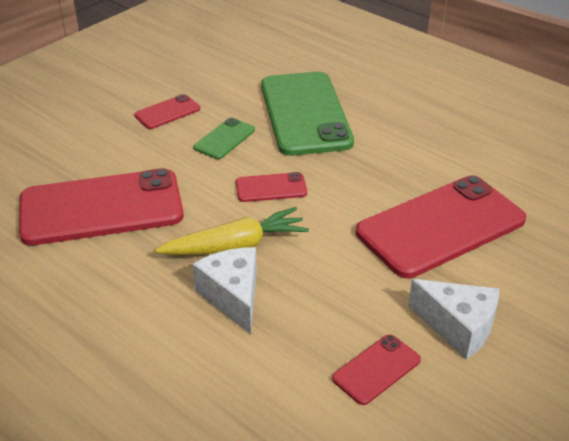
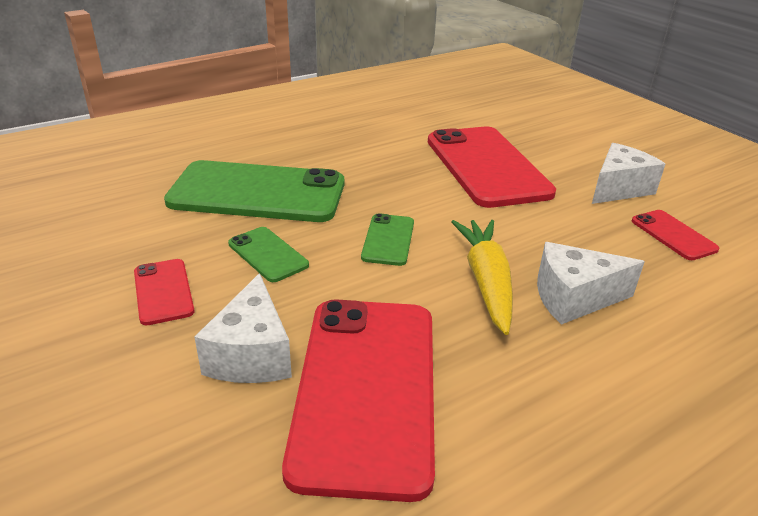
camera: 75 degrees left, 5 degrees down
red phone [236,172,307,202] -> green phone [361,213,414,266]
none -> white cheese [194,273,292,383]

